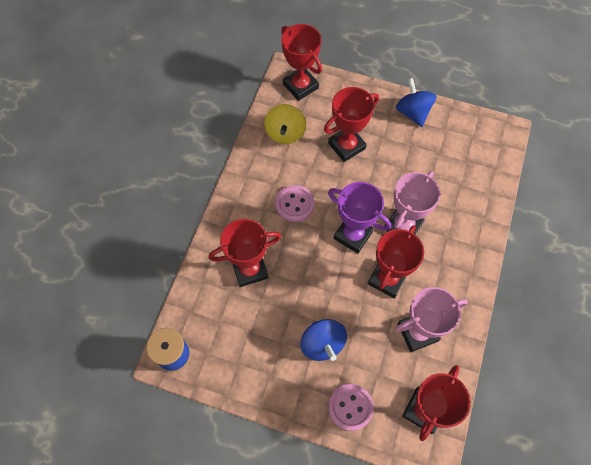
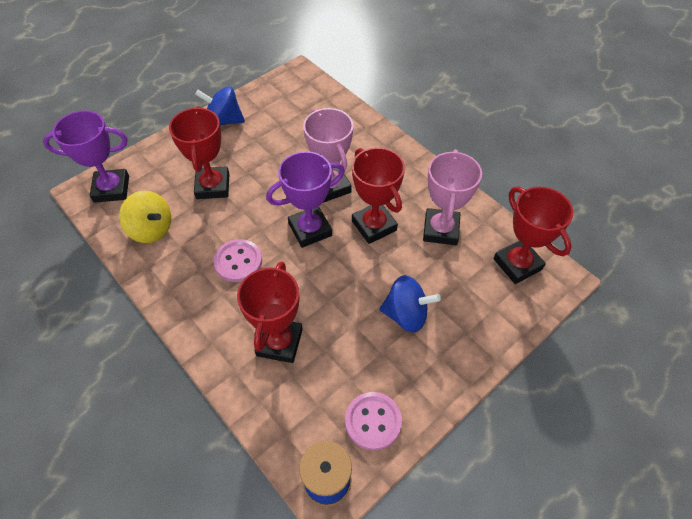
camera: 60 degrees left, 10 degrees down
red trophy [281,24,322,101] -> purple trophy [43,110,129,203]
pink button [328,384,374,431] -> pink button moved to [345,392,402,451]

